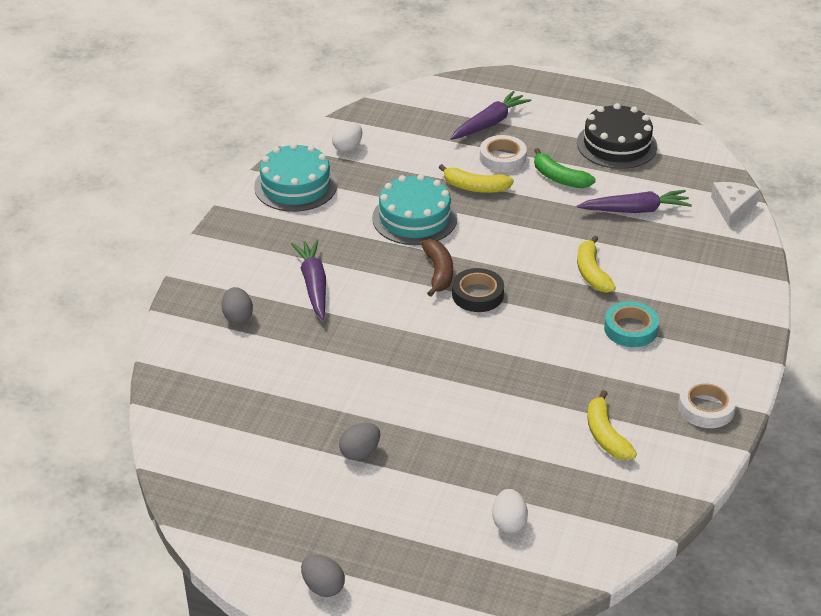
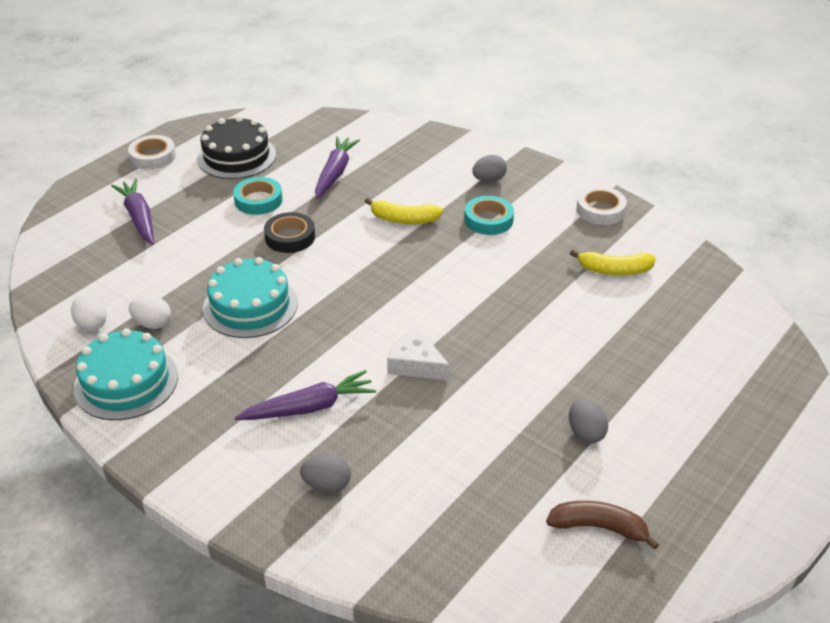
camera: 70 degrees left, 0 degrees up
purple carrot [291,239,326,320] -> purple carrot turned 150 degrees clockwise [234,370,376,420]
grey egg [301,555,345,597] -> grey egg moved to [472,155,507,183]
brown banana [421,239,453,297] -> brown banana moved to [546,501,659,550]
yellow banana [439,164,514,193] -> none
black tape [452,268,504,312] -> black tape moved to [264,212,315,253]
white tape [480,135,527,172] -> white tape moved to [128,135,176,170]
white egg [492,489,528,533] -> white egg moved to [129,295,171,329]
green banana [534,148,596,188] -> turquoise tape [233,177,283,215]
white cheese [711,182,760,228] -> white cheese moved to [387,327,450,380]

